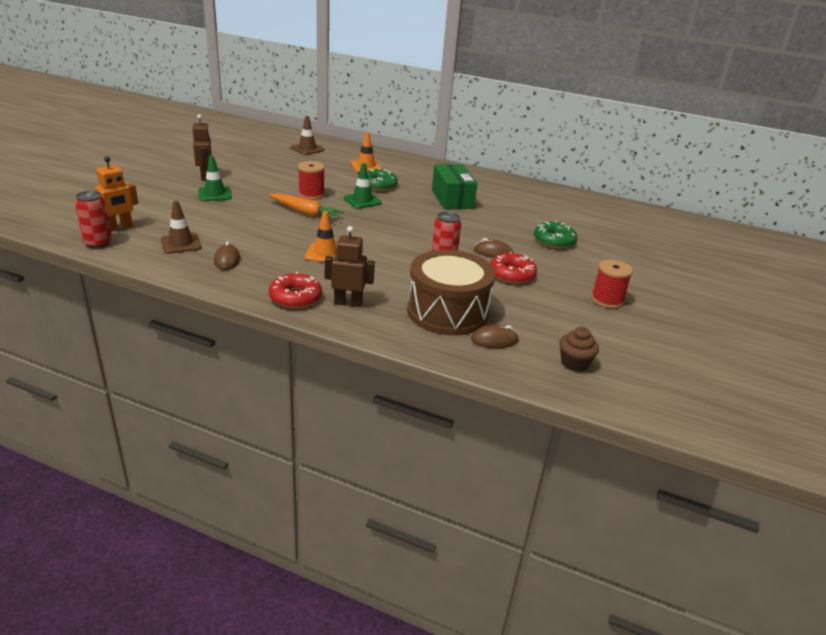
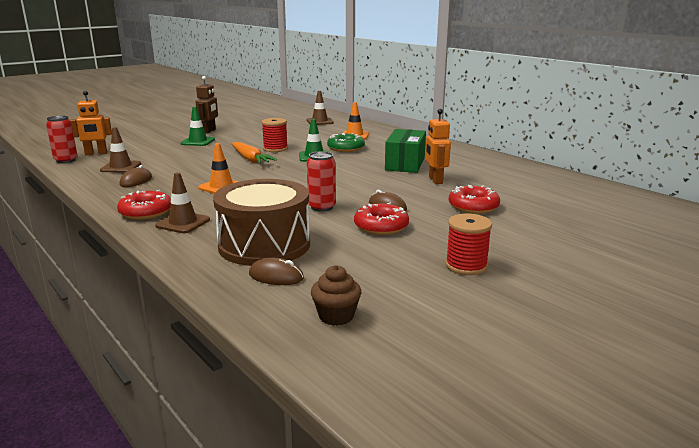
camera: 30 degrees right, 10 degrees down
brown robot [325,226,375,307] -> brown traffic cone [155,172,210,233]
green donut [534,221,577,249] -> red donut [448,185,500,214]
none -> orange robot [425,109,451,184]

